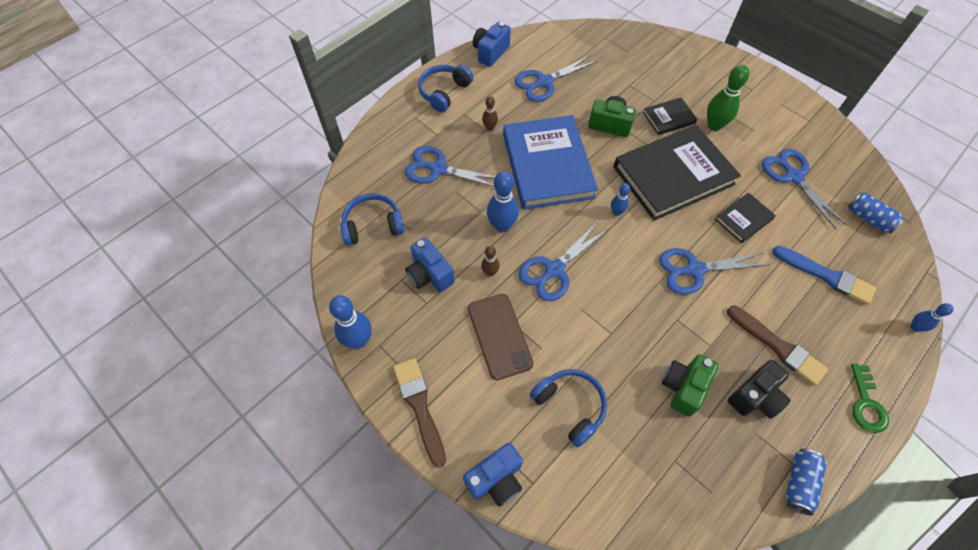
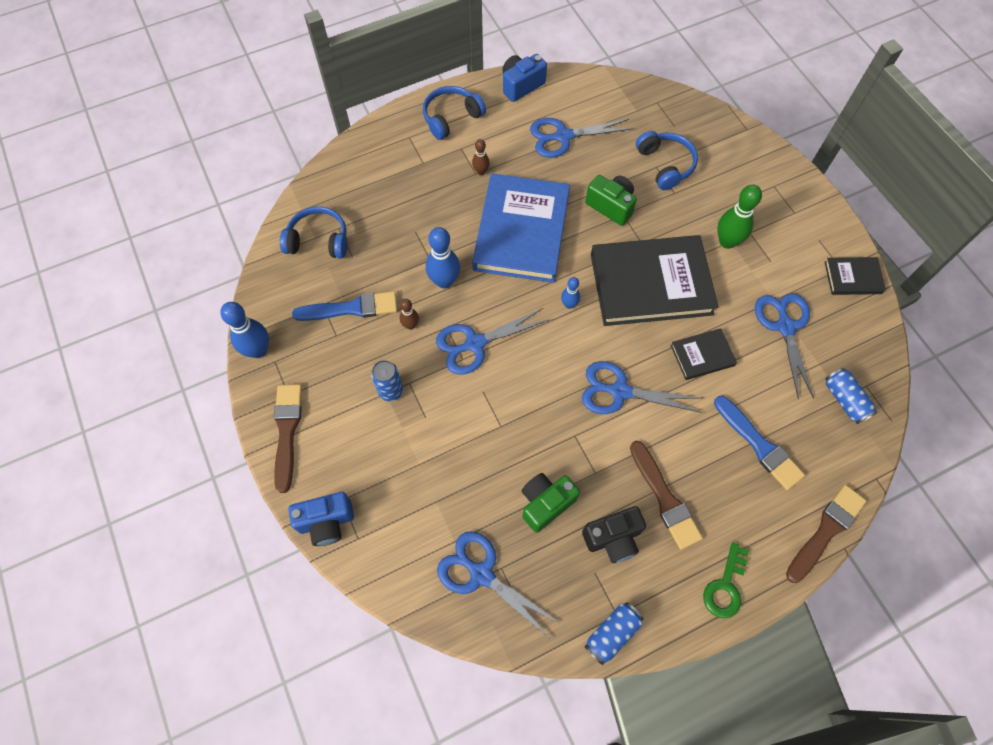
camera: 20 degrees right, 5 degrees up
blue scissors [405,146,495,187] -> blue scissors moved to [437,531,560,637]
blue camera [405,237,455,292] -> blue brush [292,291,397,321]
brown phone [468,294,533,380] -> blue can [371,360,403,401]
blue headphones [530,369,607,448] -> blue headphones moved to [636,131,698,190]
black book [643,97,697,135] -> black book moved to [825,257,886,295]
blue bowling pin [910,303,954,332] -> brown brush [786,485,866,583]

